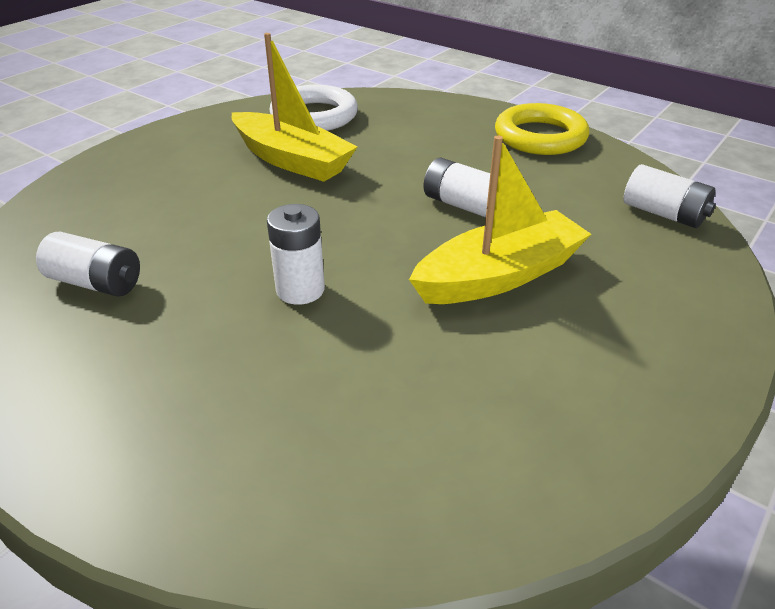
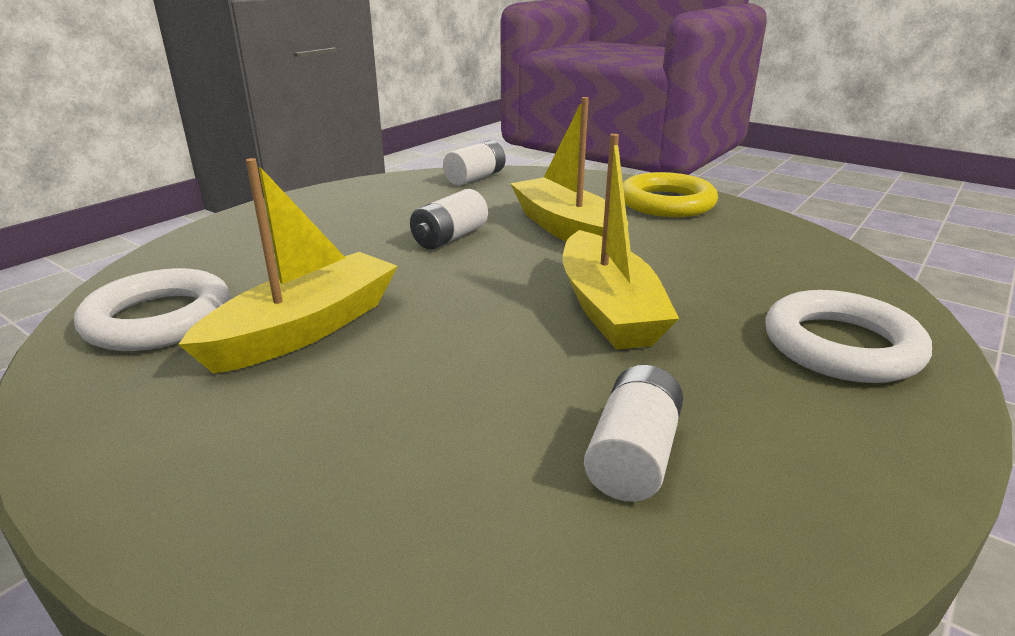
camera: 90 degrees left, 10 degrees down
white battery [267,204,325,305] -> yellow boat [563,134,679,350]
yellow ring [495,103,590,155] -> yellow ring moved to [623,172,718,217]
none -> white ring [765,290,932,383]

